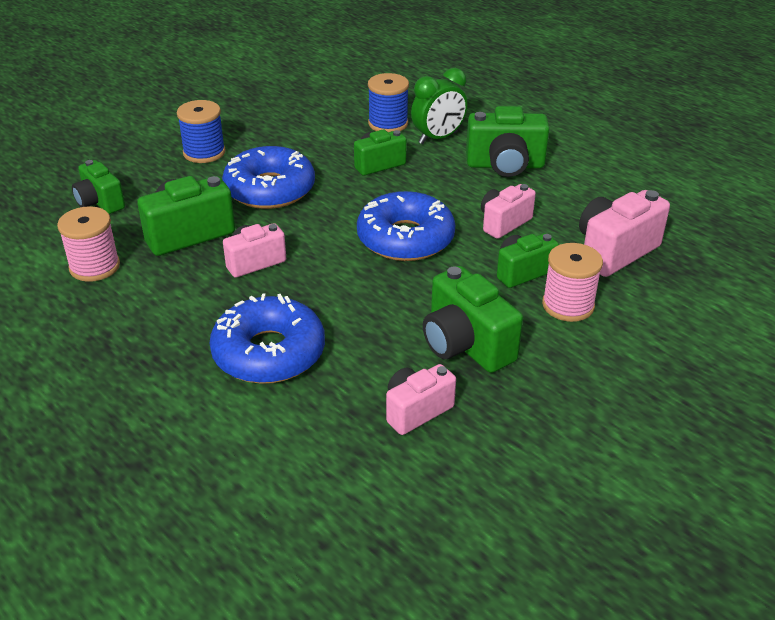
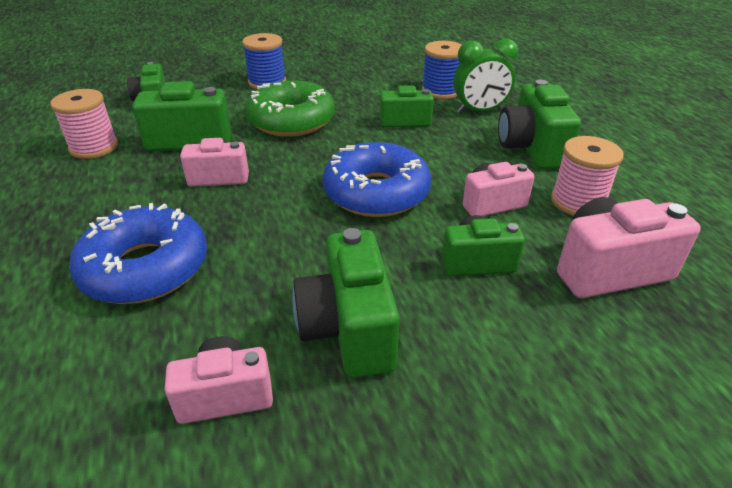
camera: 25 degrees right, 0 degrees up
blue donut [222,146,315,209] -> green donut [245,81,335,137]
green camera [466,106,549,177] -> green camera turned 60 degrees clockwise [498,80,581,169]
pink spool [542,243,603,322] -> pink spool moved to [551,136,624,216]

